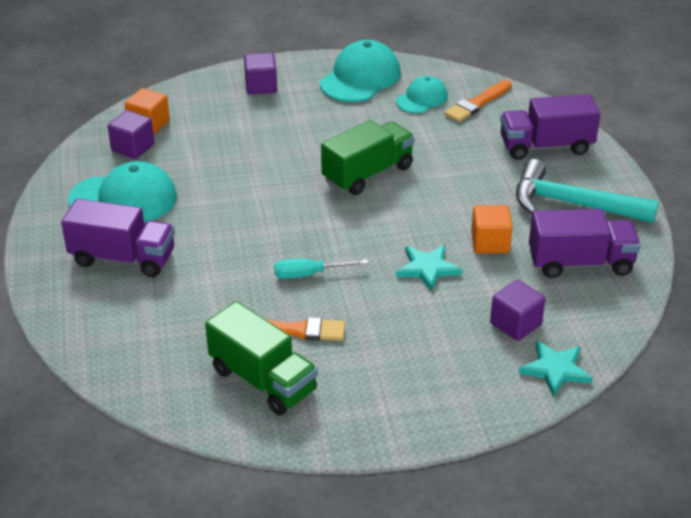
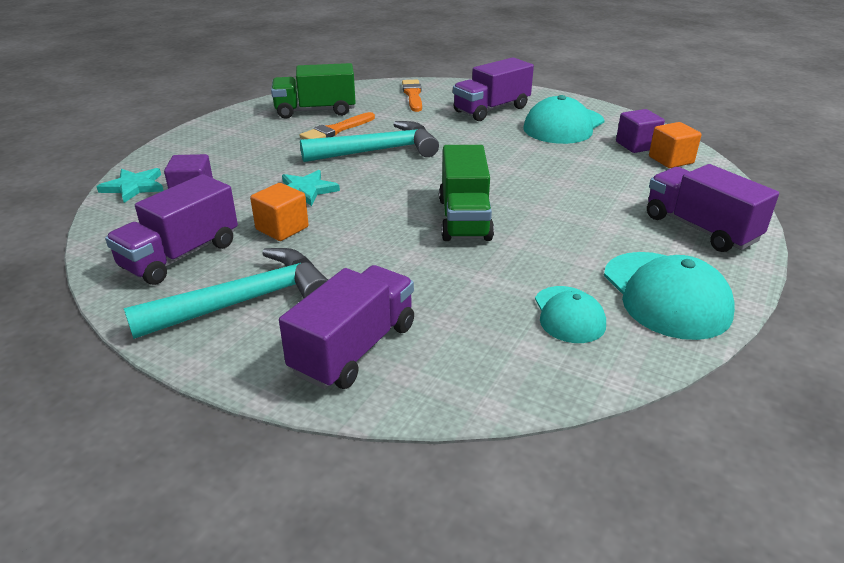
camera: 130 degrees right, 5 degrees down
purple cube [244,53,277,95] -> purple truck [647,164,779,252]
turquoise screwdriver [274,259,368,279] -> turquoise hammer [300,121,439,162]
orange brush [444,80,511,122] -> orange brush moved to [402,80,422,112]

